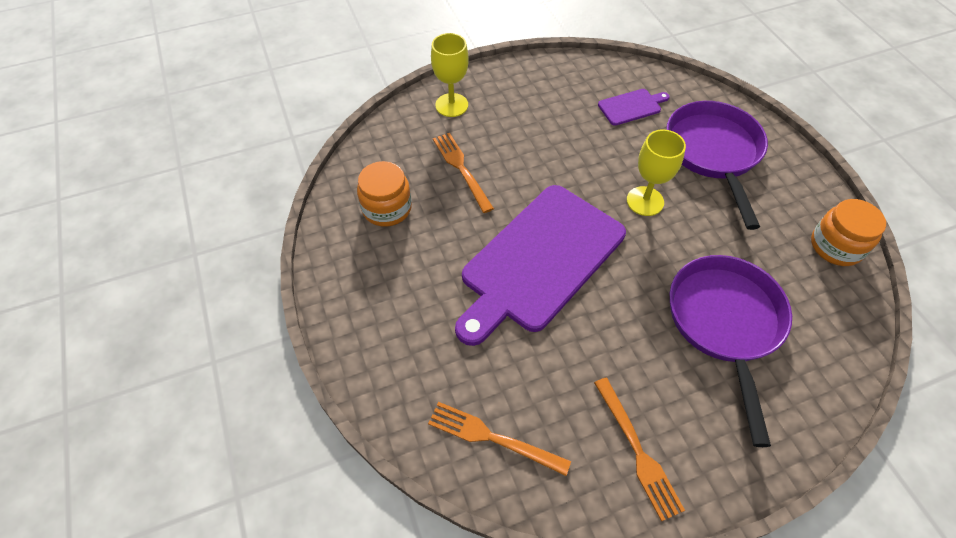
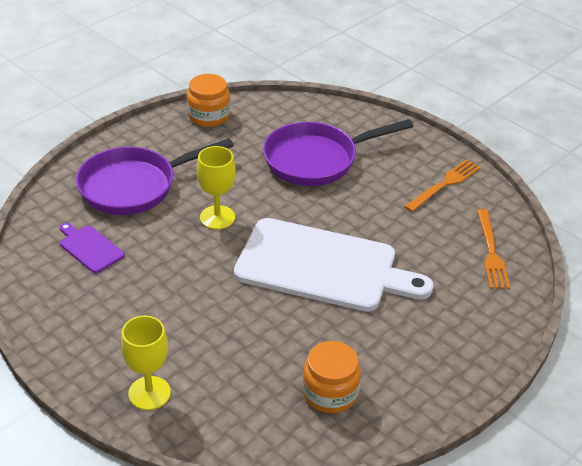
camera: 115 degrees left, 15 degrees down
orange fork [433,133,494,213] -> none
purple cutting board [455,185,626,346] -> white cutting board [234,218,433,312]

